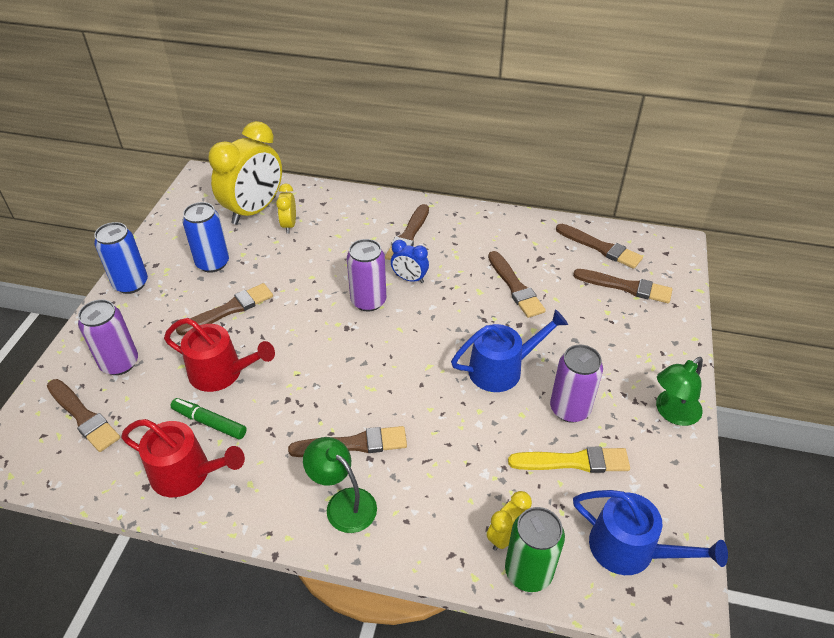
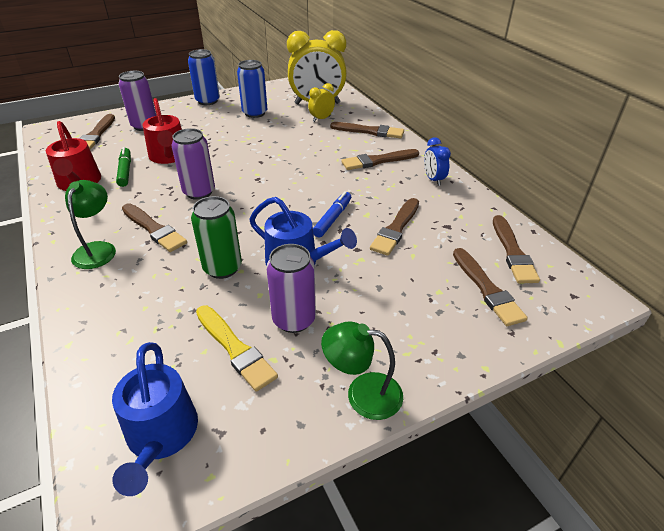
camera: 50 degrees right, 5 degrees down
brown brush [176,283,273,336] -> brown brush moved to [330,122,404,138]
purple can [347,239,386,312] -> purple can moved to [171,128,215,200]
blue clock [391,240,429,283] -> blue clock moved to [424,137,451,186]
yellow clock [487,491,532,551] -> none
green can [505,507,565,592] -> green can moved to [191,196,242,279]
none -> blue marker [313,191,351,238]

